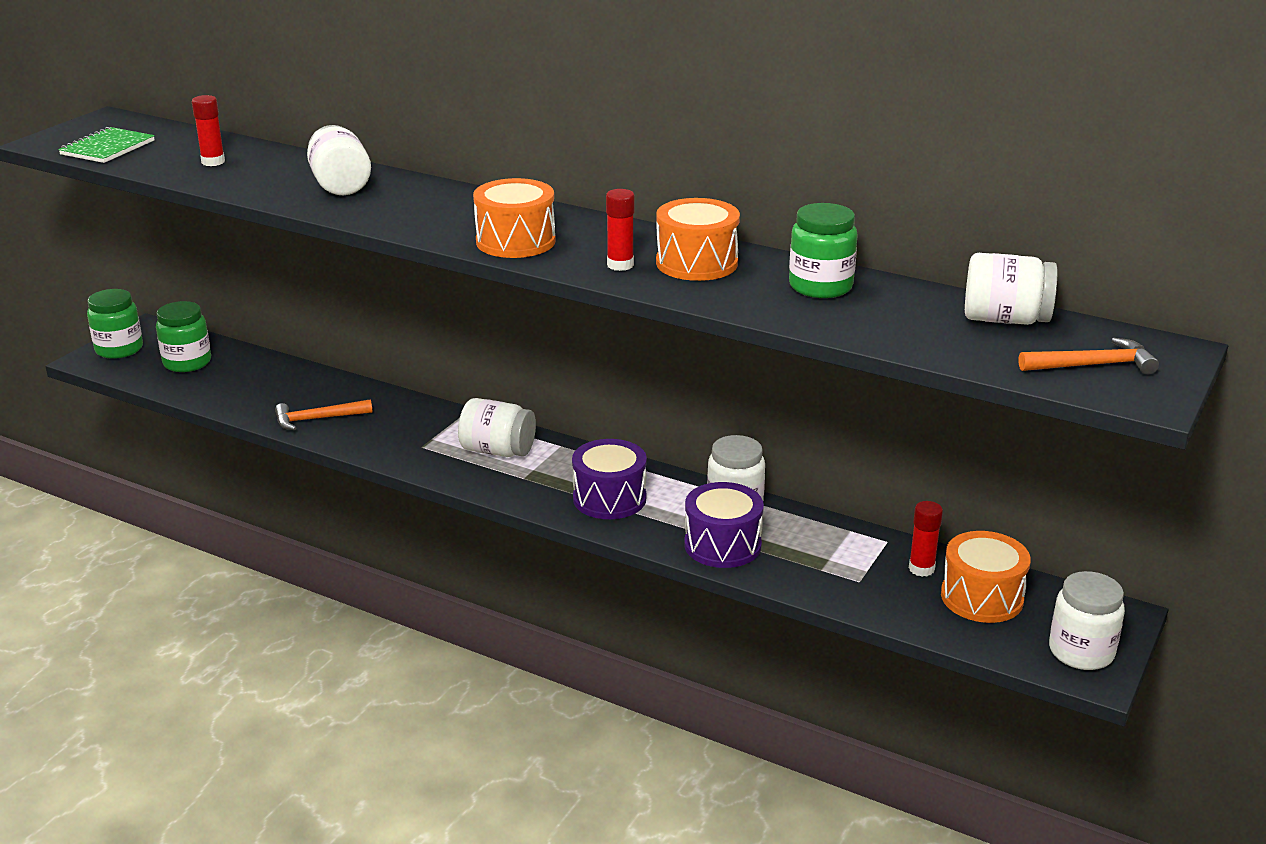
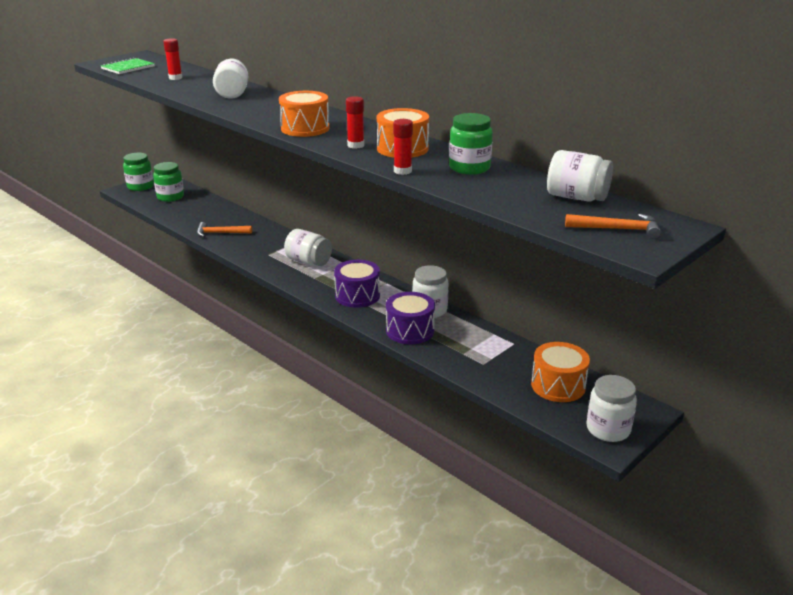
camera: 15 degrees right, 0 degrees up
red glue stick [909,501,943,577] -> red glue stick moved to [393,119,413,175]

